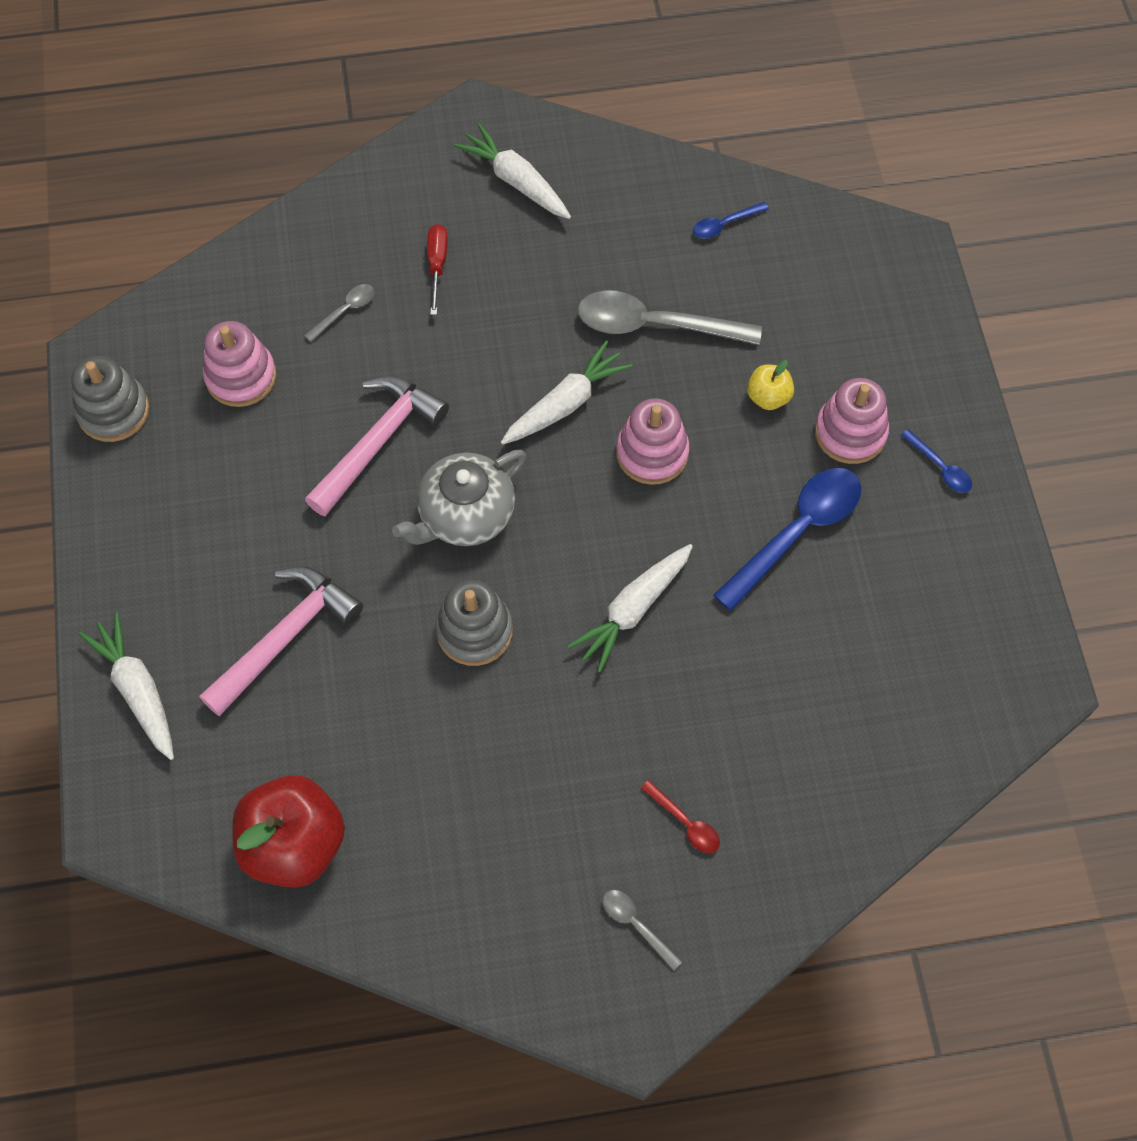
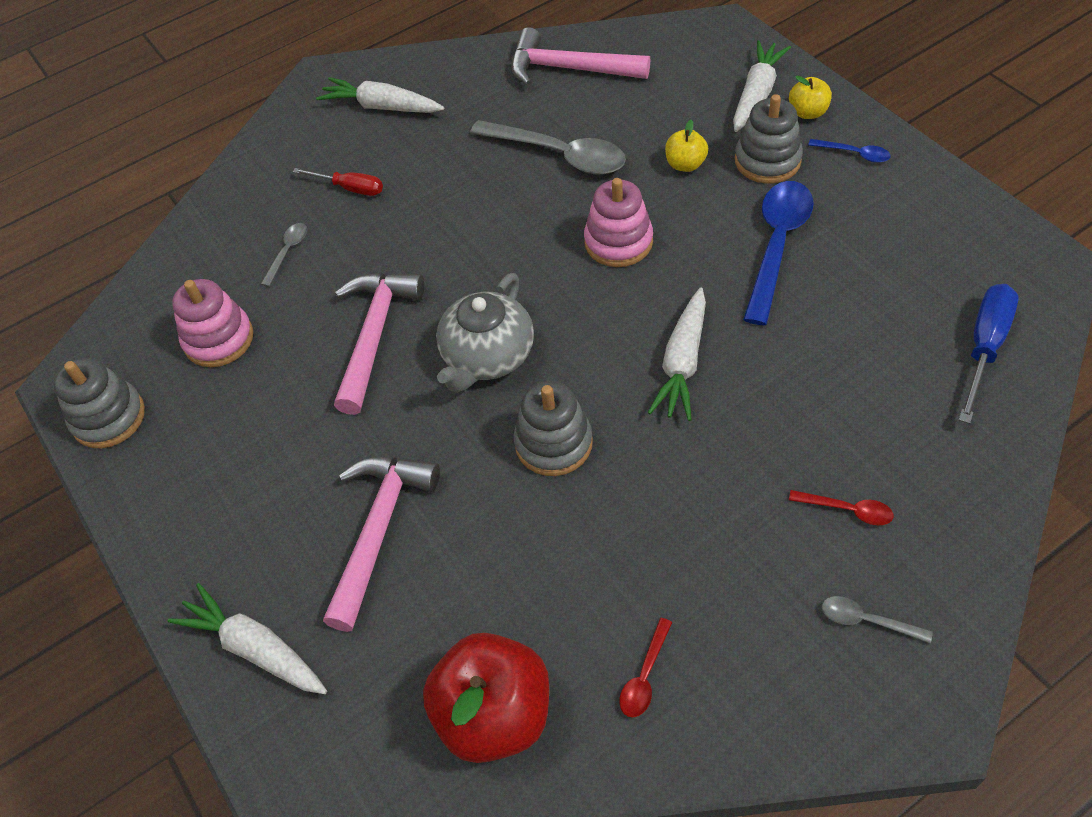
camera: 20 degrees left, 10 degrees down
red screwdriver [427,224,448,315] -> red screwdriver turned 135 degrees clockwise [293,168,383,196]
white carrot [501,341,633,445] -> white carrot moved to [733,40,791,132]
grey spoon [578,290,762,345] -> grey spoon turned 135 degrees counterclockwise [470,120,626,175]
blue spoon [693,202,769,238] -> pink hammer [511,27,650,86]
pink stacking toy [815,378,889,464] -> grey stacking toy [735,94,803,184]
none -> red spoon [619,618,672,717]
none -> yellow apple [789,75,832,119]
none -> blue screwdriver [959,284,1019,424]

